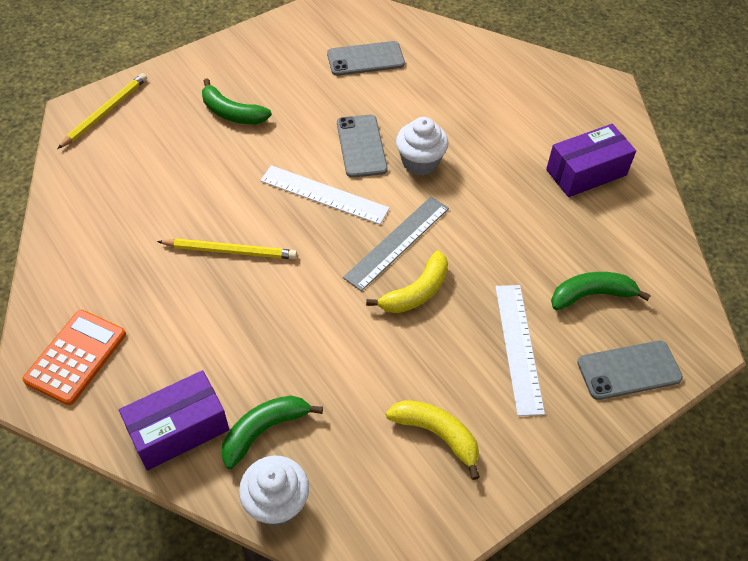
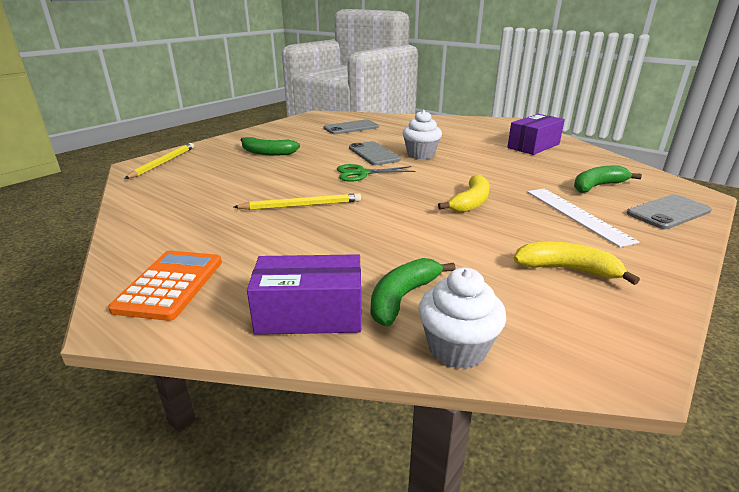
camera: 15 degrees left, 25 degrees down
purple box [119,370,229,471] -> purple box turned 45 degrees clockwise [247,254,361,335]
white ruler [260,165,390,225] -> green scissors [337,164,415,182]
grey ruler [343,197,449,291] -> none

